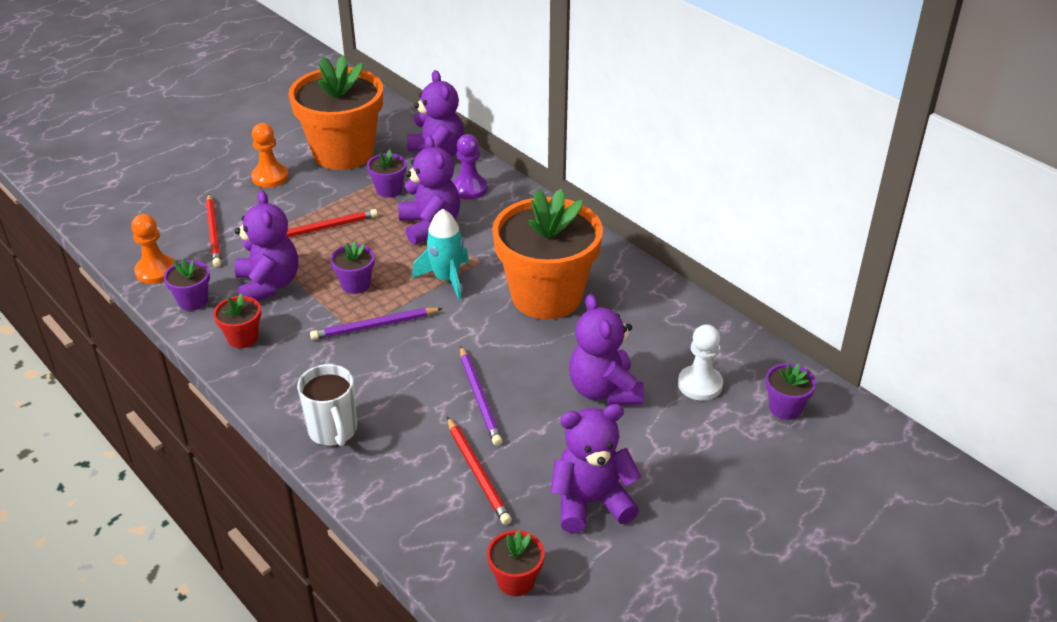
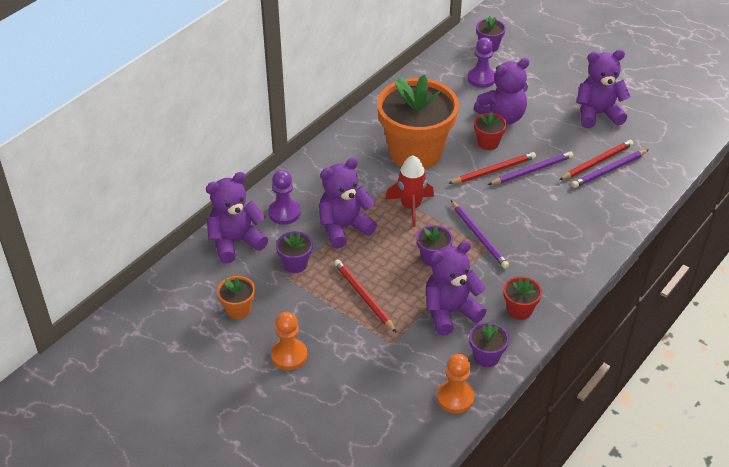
camera: 100 degrees left, 5 degrees up
red pencil [206,194,221,267] -> red pencil moved to [448,152,536,184]
orange flower pot [288,55,383,170] -> orange flower pot [217,276,255,319], size x0.41
white mug [297,364,357,446] -> none
turquoise rocket [412,209,469,300] -> red rocket [385,155,434,227]
red flower pot [487,530,545,596] -> red flower pot moved to [474,112,507,150]
purple teddy bear [550,404,642,533] -> purple teddy bear turned 105 degrees clockwise [577,50,631,128]
white pawn [678,325,723,401] -> purple pawn [467,37,495,88]
none -> purple pencil [571,149,649,188]

